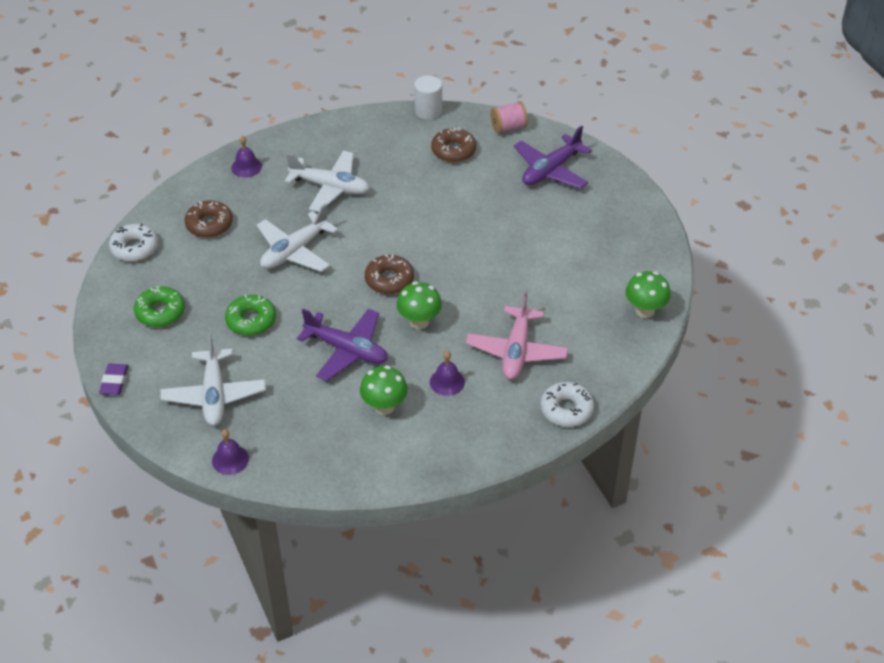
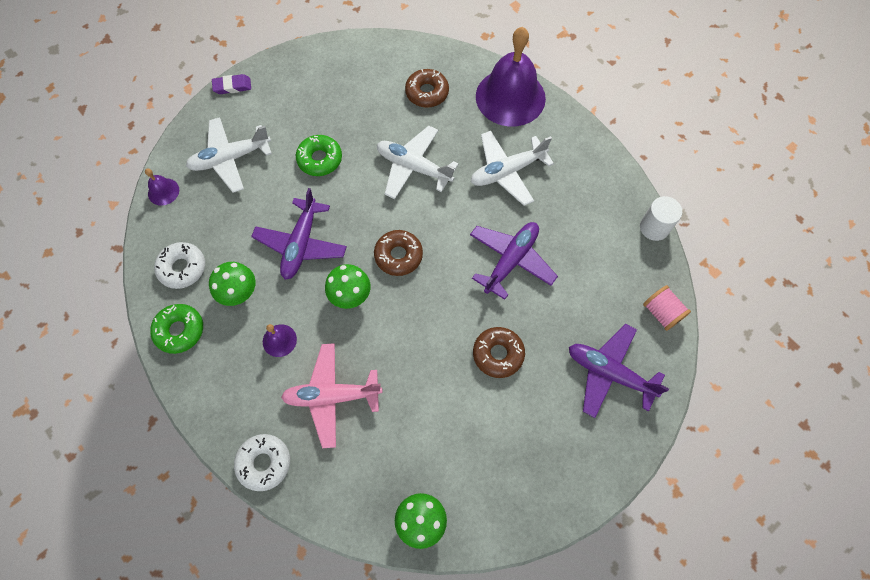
camera: 75 degrees right, 20 degrees up
white donut [109,224,158,262] -> white donut moved to [154,242,205,289]
green donut [134,286,185,327] -> green donut moved to [150,304,203,354]
purple bell [231,136,262,177] -> purple bell [476,27,546,126], size x2.40
white plane [285,151,370,212] -> white plane turned 60 degrees clockwise [471,131,554,206]
brown donut [431,128,476,163] -> brown donut moved to [473,327,525,378]
none -> purple plane [470,222,558,300]

